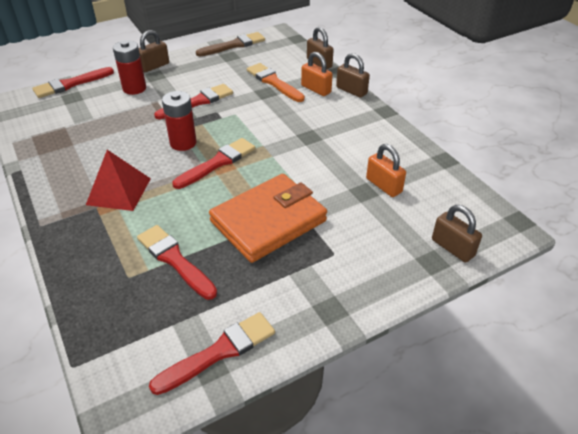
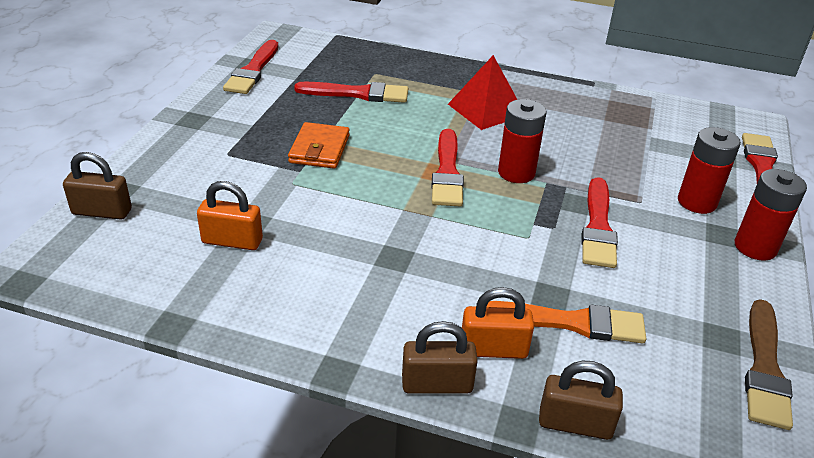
camera: 135 degrees right, 5 degrees down
brown padlock [139,30,169,72] -> red battery [735,169,807,261]
orange wallet [209,174,327,263] -> orange wallet [288,122,350,169], size x0.56

